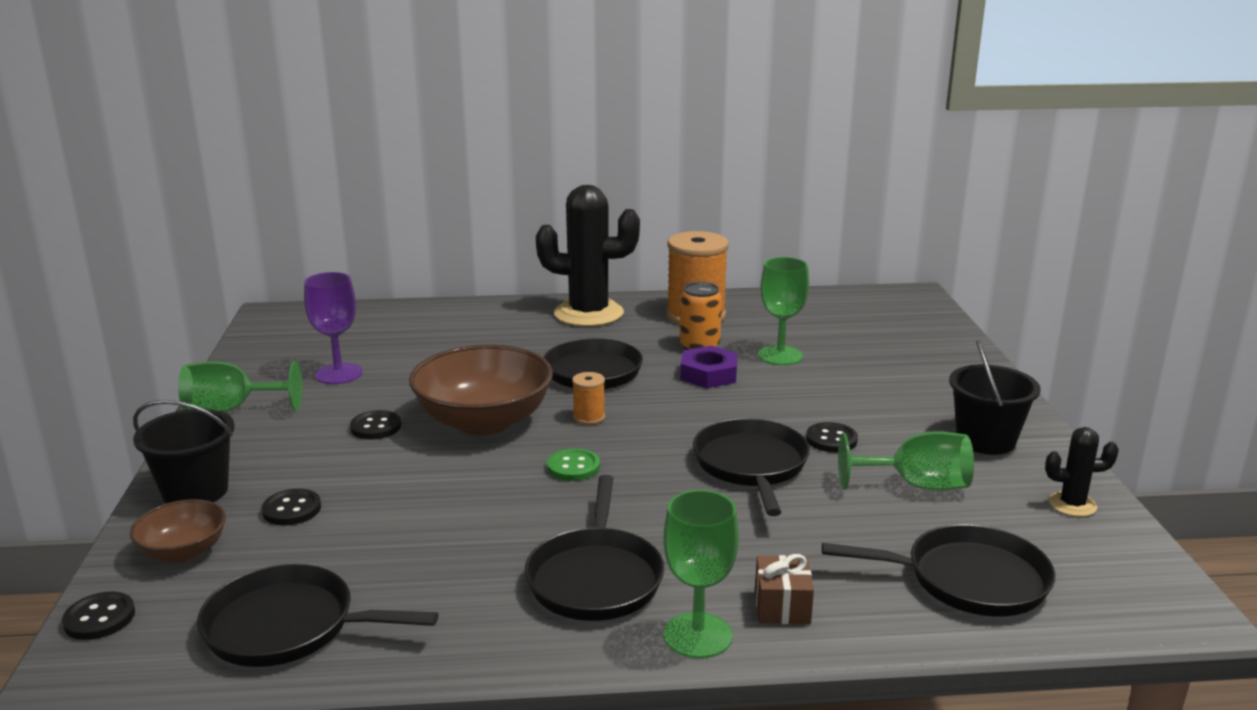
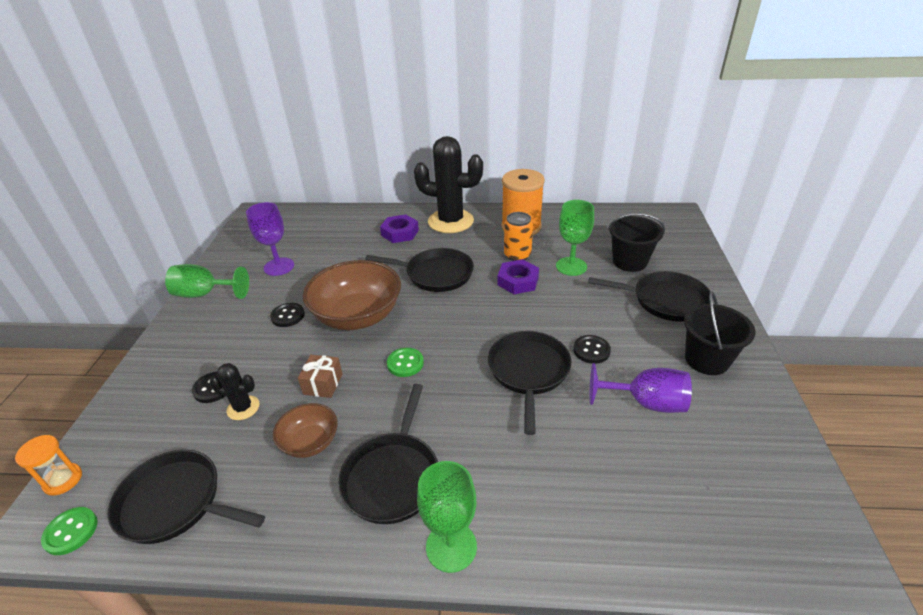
camera: 10 degrees right, 15 degrees up
black button [62,592,135,640] -> orange hourglass [15,435,82,496]
brown bowl [130,499,226,563] -> brown bowl moved to [273,403,338,458]
black bucket [133,400,235,503] -> black bucket moved to [608,213,665,272]
orange spool [572,372,605,425] -> none
brown gift [755,554,814,624] -> brown gift moved to [298,355,342,398]
black pan [822,524,1055,616] -> black pan moved to [588,271,710,322]
green goblet [838,431,974,491] -> purple goblet [590,363,692,413]
black cactus [1045,427,1119,517] -> black cactus moved to [210,363,259,420]
none -> green button [41,507,98,555]
none -> purple nut [380,214,419,243]

